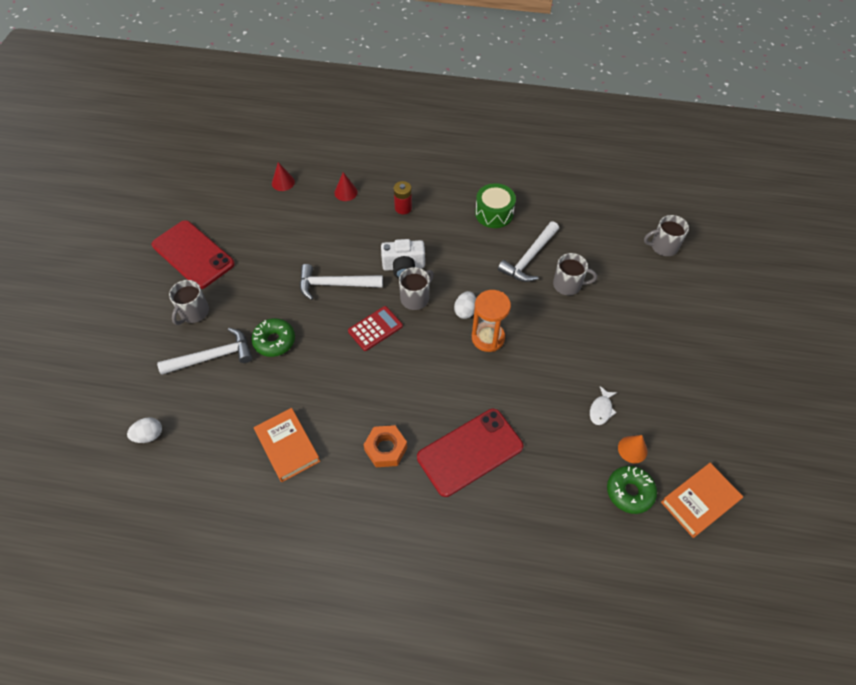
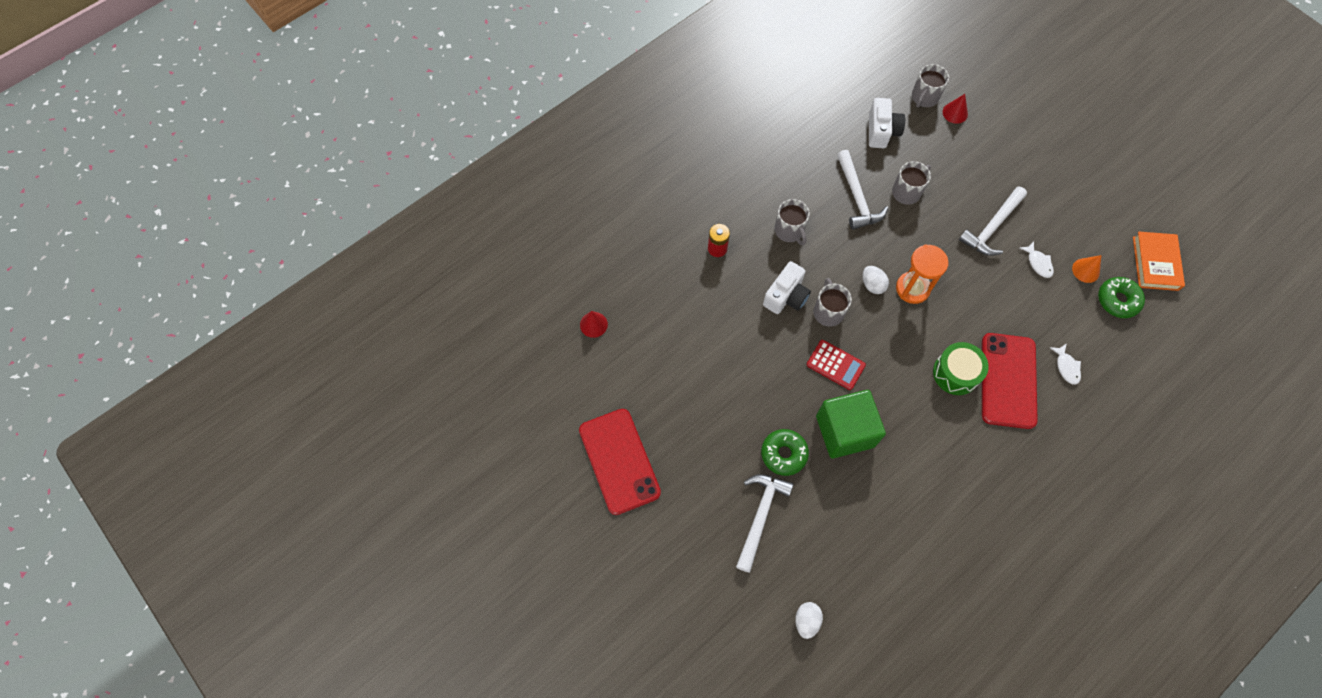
camera: 50 degrees left, 10 degrees up
red phone [152,220,235,289] -> red phone turned 75 degrees clockwise [579,409,661,515]
grey mug [169,280,209,325] -> grey mug moved to [774,199,810,245]
orange book [254,408,320,482] -> none
white hammer [300,264,383,300] -> white hammer moved to [959,186,1027,256]
red cone [334,172,358,201] -> red cone moved to [943,94,968,124]
red calculator [348,306,403,351] -> red calculator turned 120 degrees clockwise [806,340,866,390]
orange nut [364,425,407,467] -> none
green drum [475,183,516,228] -> green drum moved to [933,342,989,395]
none -> green cube [816,390,886,458]
none -> white camera [869,98,905,148]
none -> white fish [1050,343,1081,385]

